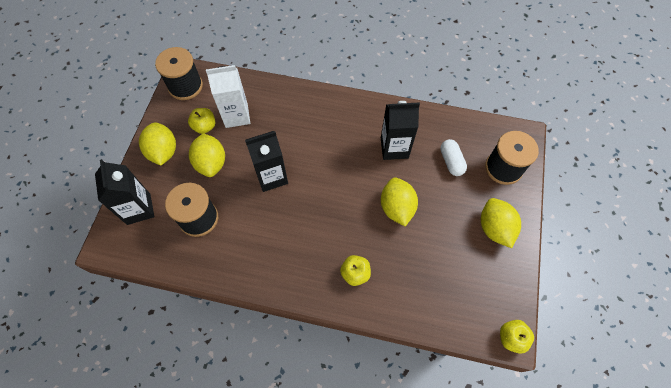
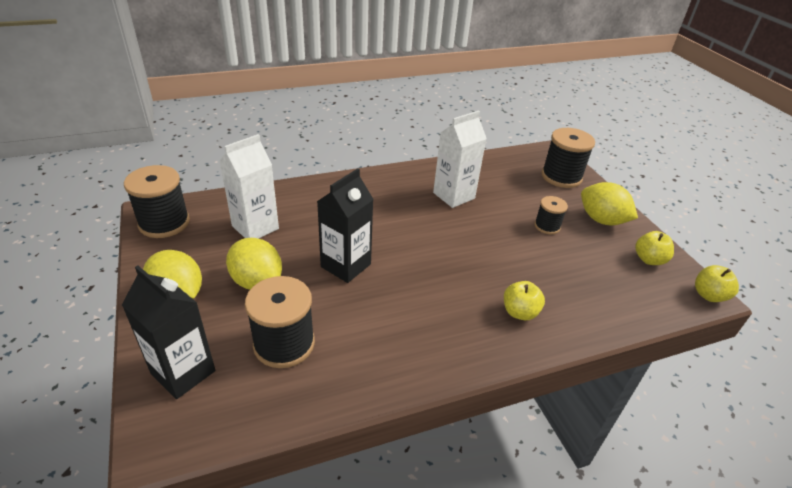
camera: 35 degrees left, 25 degrees down
yellow apple [188,108,215,134] -> yellow apple moved to [635,231,674,265]
black carton [381,101,420,160] -> white carton [433,111,487,208]
yellow lemon [381,177,418,226] -> none
white capsule [440,139,467,176] -> none
none -> black spool [534,196,568,234]

